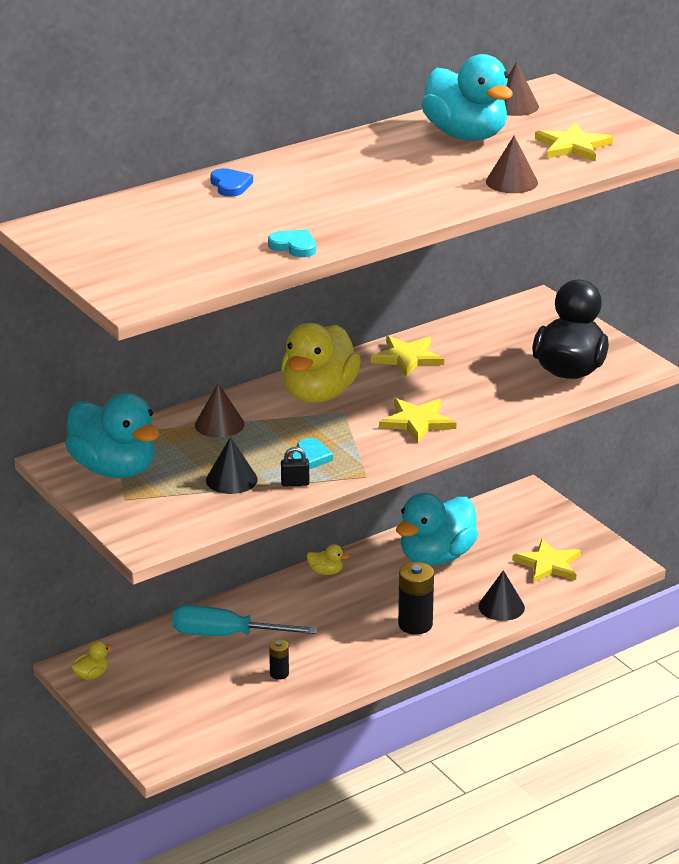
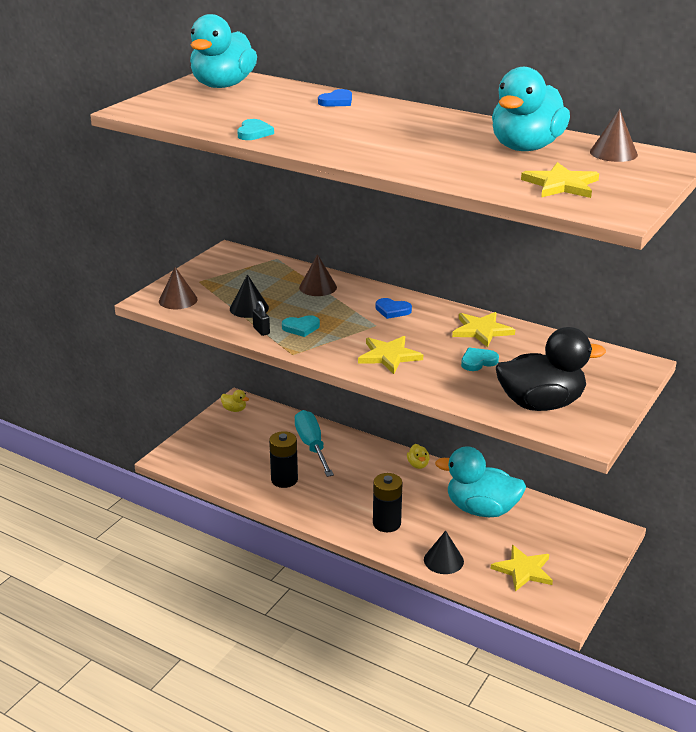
camera: 65 degrees right, 0 degrees up
turquoise duck [65,393,159,478] -> turquoise duck moved to [190,14,257,88]
black battery [269,639,289,680] -> black battery [269,431,298,488], size x1.86
yellow duck [281,323,361,403] -> blue heart [376,298,412,319]
brown cone [486,136,538,193] -> brown cone moved to [159,267,198,309]
none -> turquoise heart [461,348,499,371]

